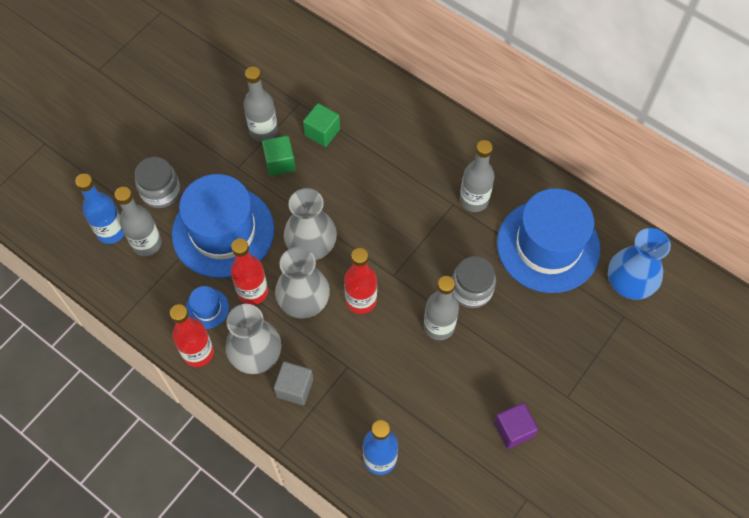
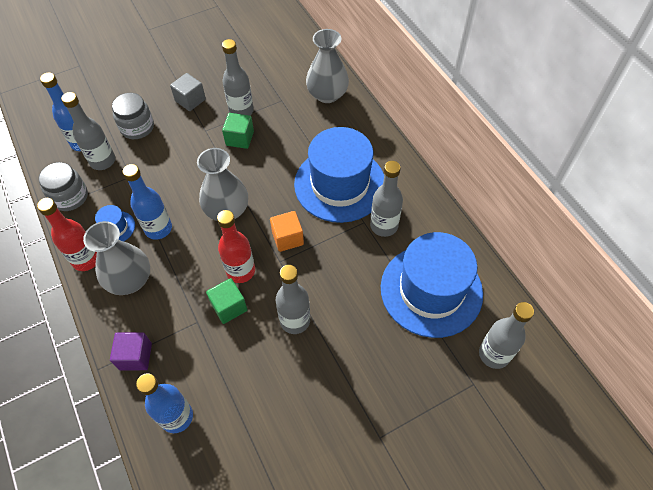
camera: 25 degrees right, 5 degrees down
blue hat [172,174,274,278] -> blue hat moved to [294,127,384,223]
red bottle [231,238,268,305] -> blue bottle [122,164,172,240]
grey cube [274,362,313,405] -> grey cube moved to [170,73,206,111]
grey vase [275,247,330,319] -> grey vase moved to [306,29,349,103]
green cube [303,103,340,147] -> green cube moved to [206,278,248,324]
grey jar [452,256,496,308] -> grey jar moved to [38,162,88,211]
purple cube [494,403,538,449] -> purple cube moved to [110,332,152,370]
blue vase [608,228,671,300] -> grey bottle [479,302,534,369]
none -> orange cube [270,211,304,252]

